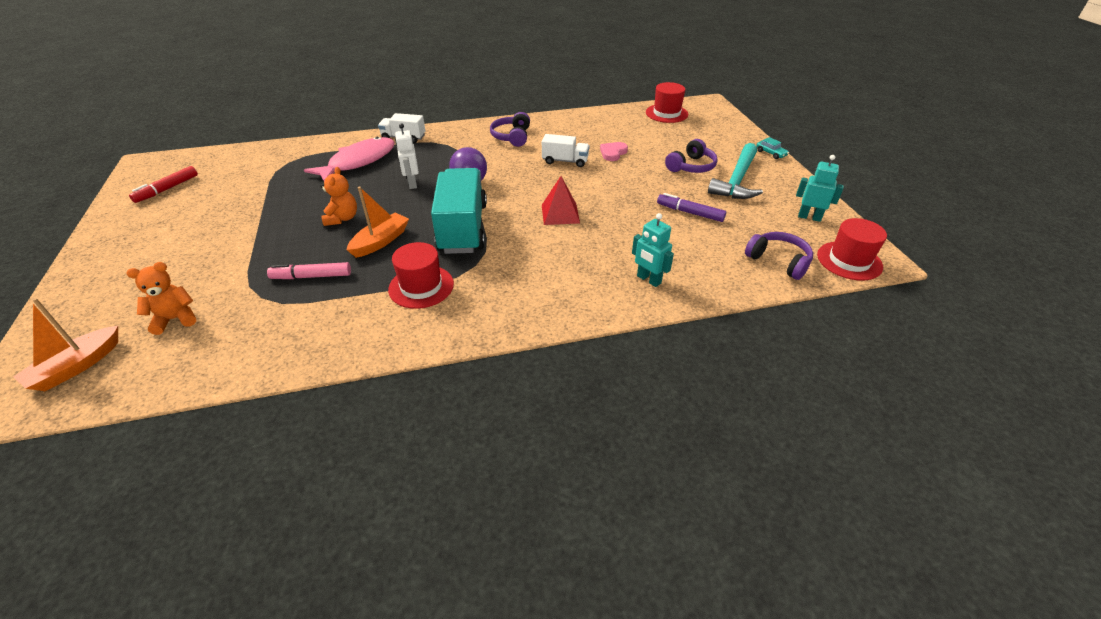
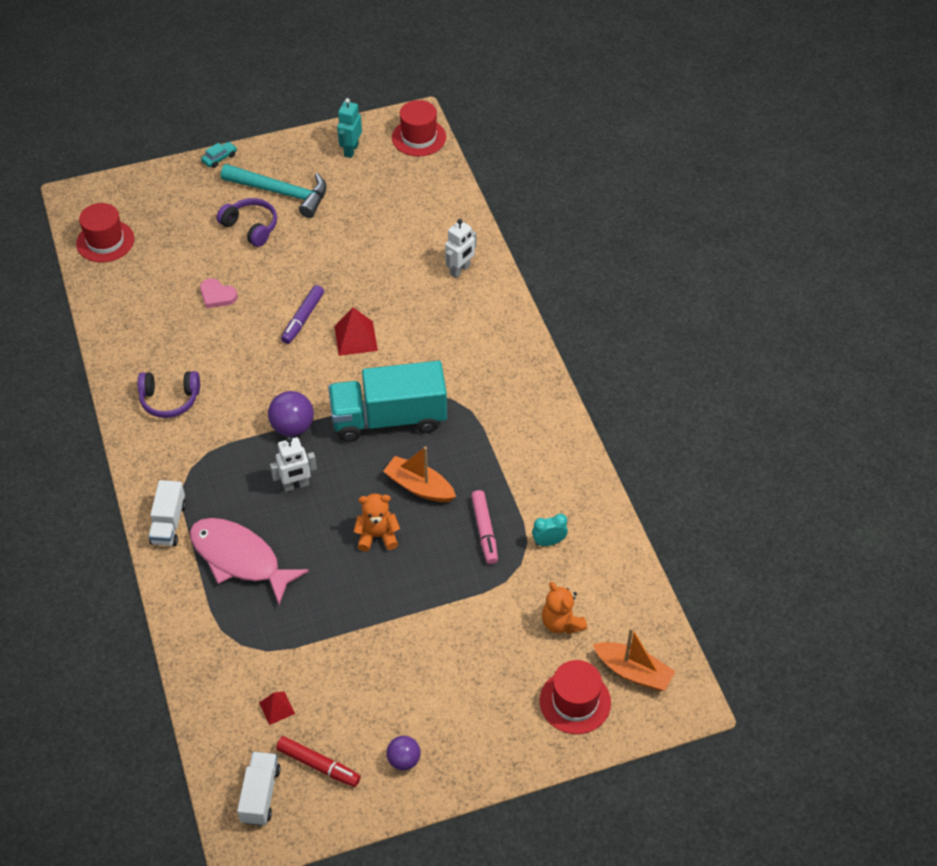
camera: 95 degrees left, 10 degrees up
red hat [388,242,454,309] -> red hat moved to [540,660,611,734]
white truck [542,134,590,167] -> white truck moved to [237,752,281,826]
turquoise robot [632,213,674,287] -> white robot [445,219,477,278]
purple marker [657,193,726,222] -> purple marker moved to [281,285,324,344]
purple headphones [745,232,813,280] -> none
none -> red pyramid [259,691,295,725]
none -> purple ball [386,736,421,770]
none -> turquoise clock [532,514,568,546]

